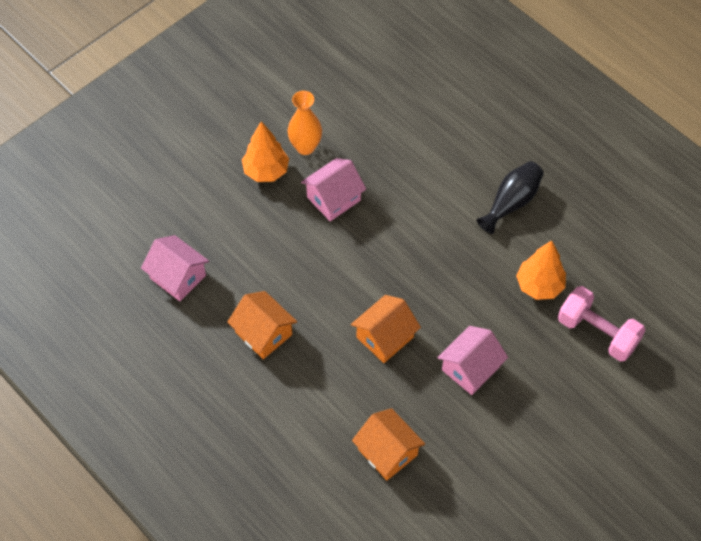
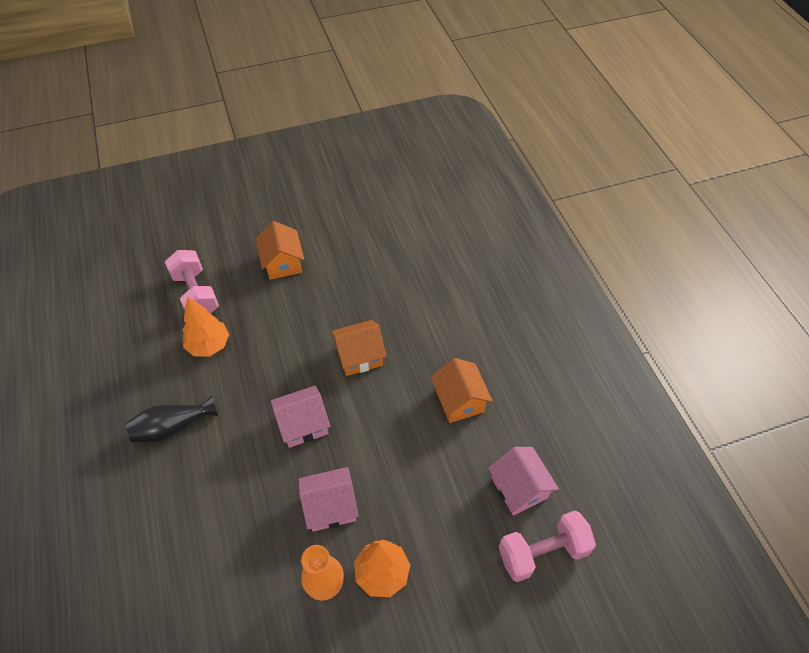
camera: 155 degrees left, 5 degrees down
orange house [352,408,425,480] -> orange house moved to [256,221,304,280]
pink house [437,326,508,395] -> pink house moved to [271,386,330,448]
none -> pink dumbbell [499,511,596,582]

